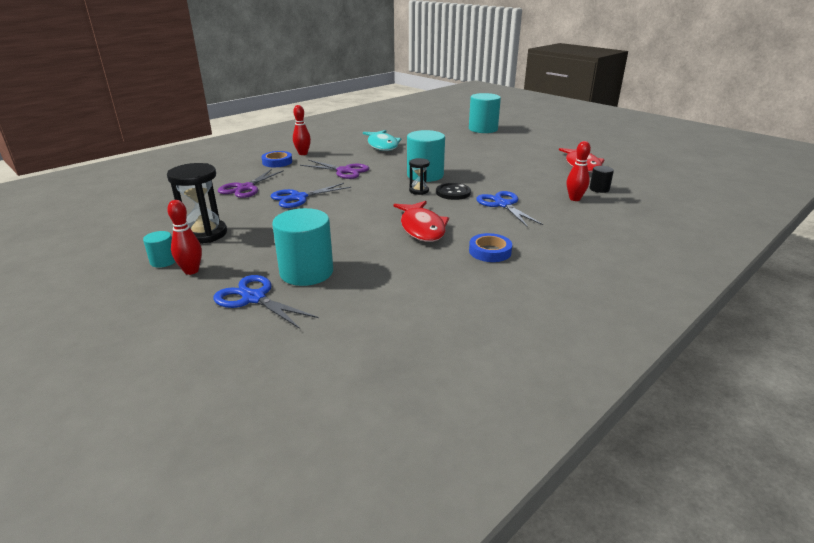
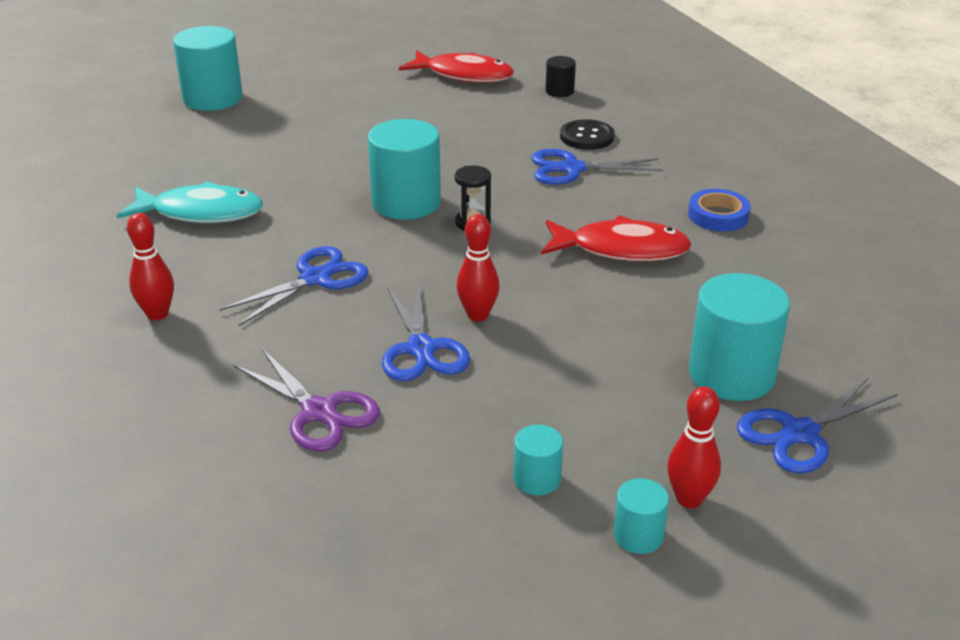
camera: 70 degrees left, 5 degrees up
black hourglass [167,163,227,244] -> turquoise cylinder [514,425,563,496]
blue tape [261,151,292,167] -> none
purple scissors [300,160,369,179] -> blue scissors [219,246,369,326]
black button [436,183,471,200] -> black button moved to [560,119,615,150]
red bowling pin [567,141,591,201] -> red bowling pin moved to [457,214,499,321]

